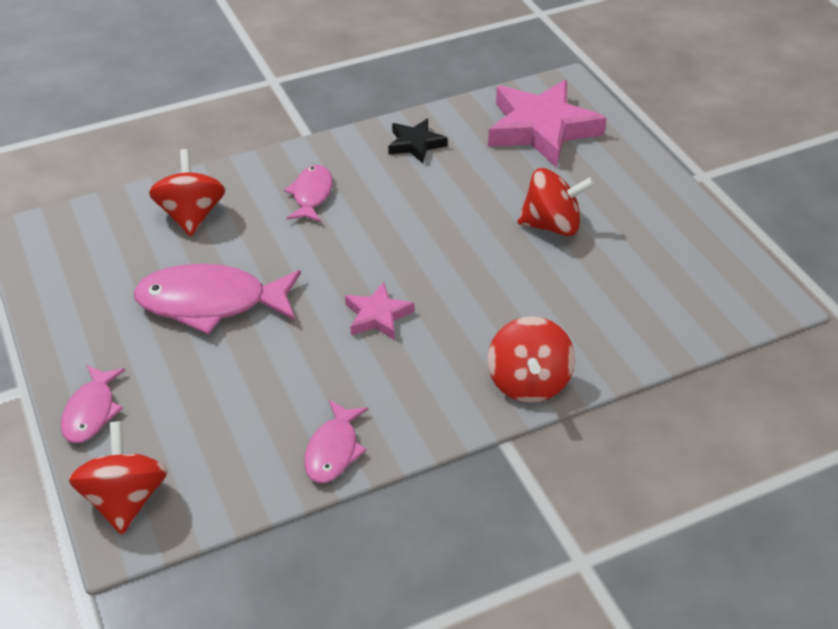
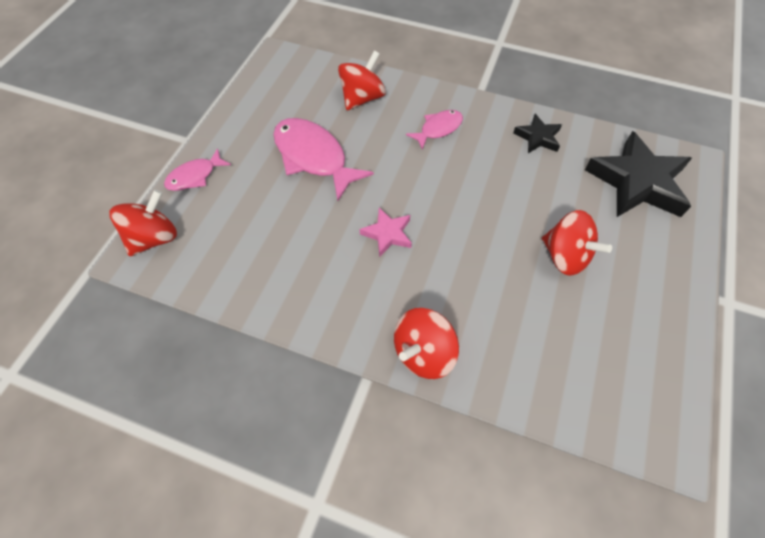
camera: 45 degrees right, 15 degrees up
pink fish [304,400,368,483] -> none
pink star [488,80,607,168] -> black star [585,131,692,217]

